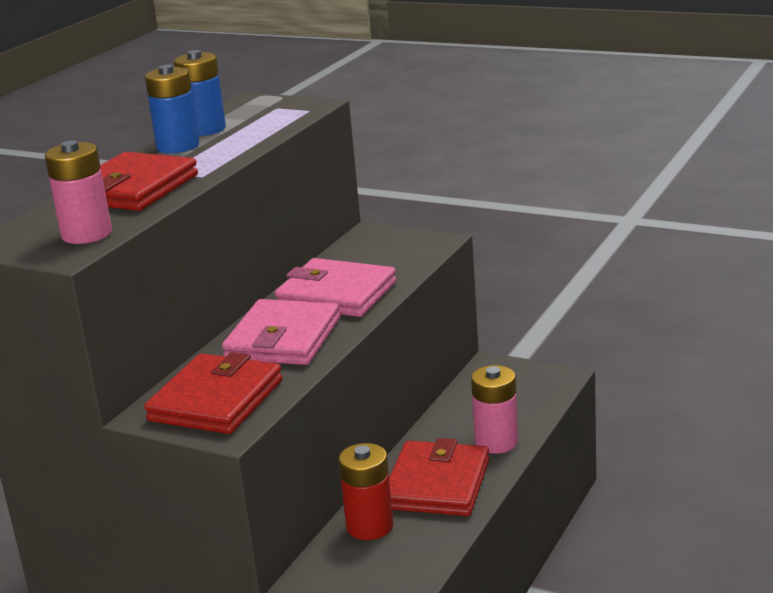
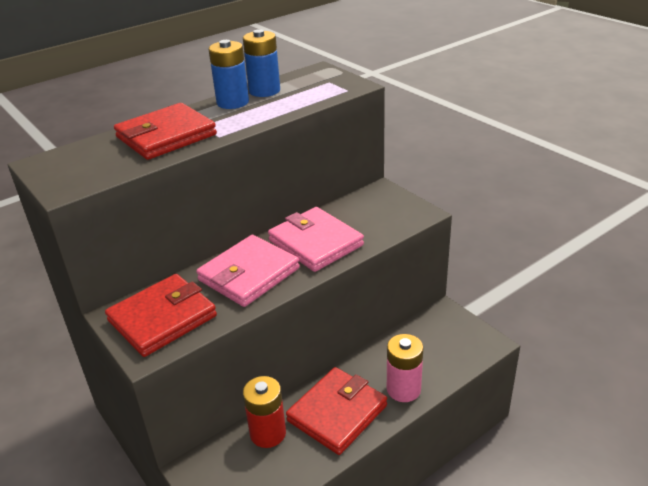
camera: 25 degrees right, 10 degrees up
pink battery [45,140,112,244] -> none

